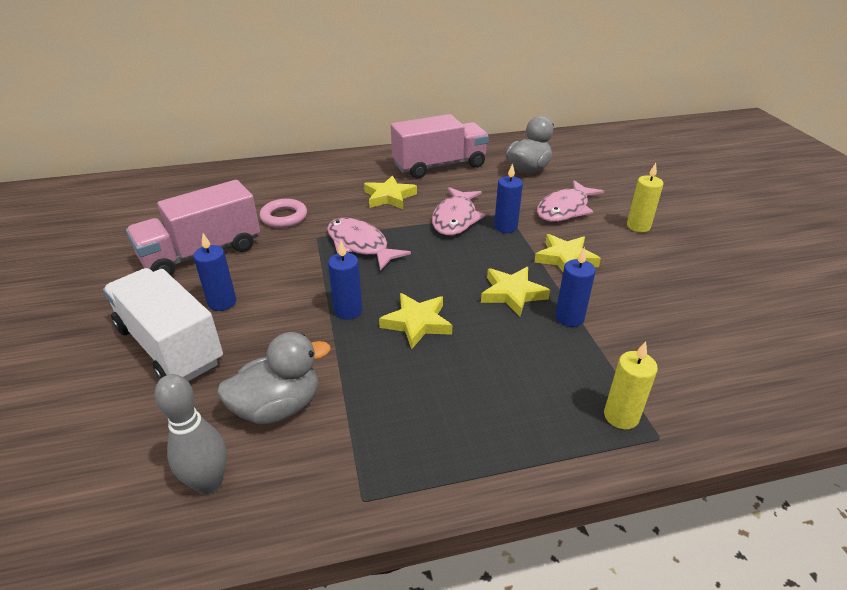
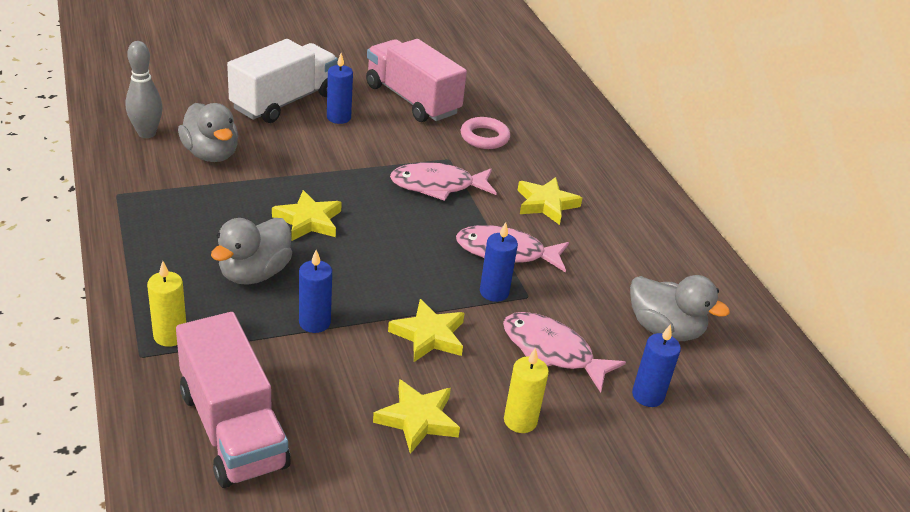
camera: 80 degrees right, 0 degrees up
pink fish [327,218,411,271] -> pink fish turned 135 degrees counterclockwise [390,162,497,201]
blue candle [328,241,362,320] -> blue candle moved to [632,324,681,407]
pink truck [391,114,489,178] -> pink truck moved to [176,312,291,488]
yellow star [481,267,550,317] -> yellow star moved to [373,379,460,454]
none -> grey duck [211,218,292,285]

